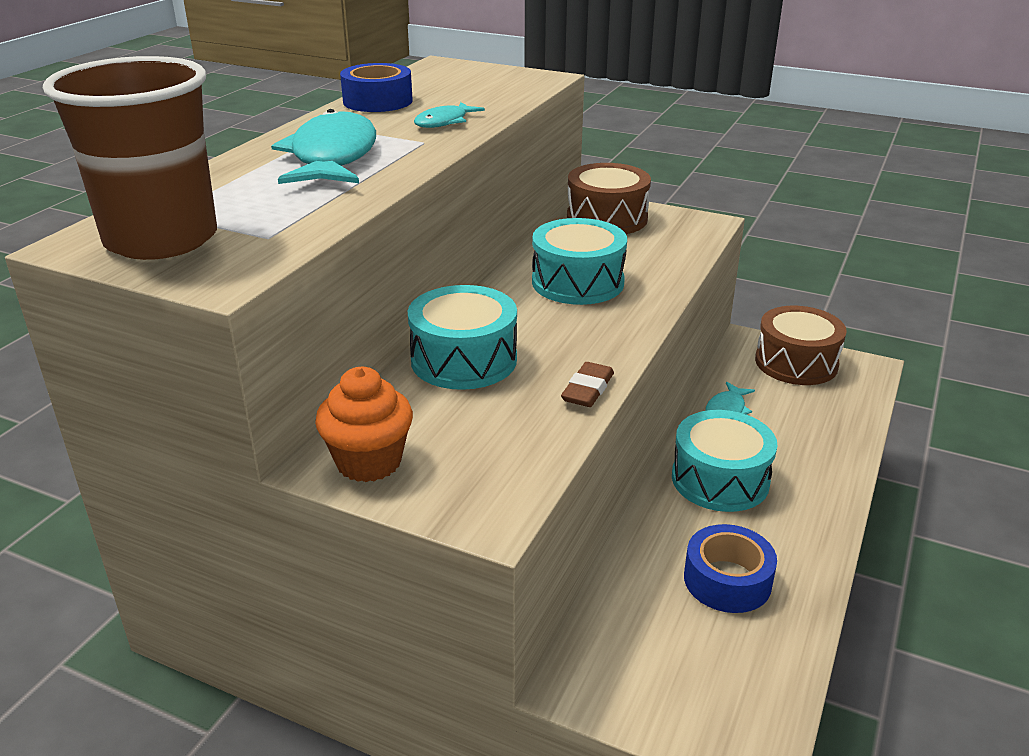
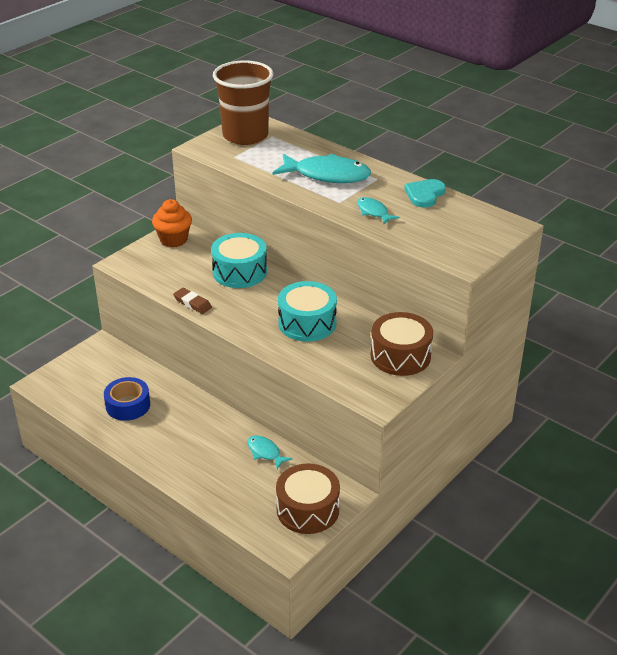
camera: 105 degrees right, 5 degrees up
blue tape [340,63,413,112] -> turquoise heart [404,179,446,207]
turquoise drum [672,410,778,512] -> none

